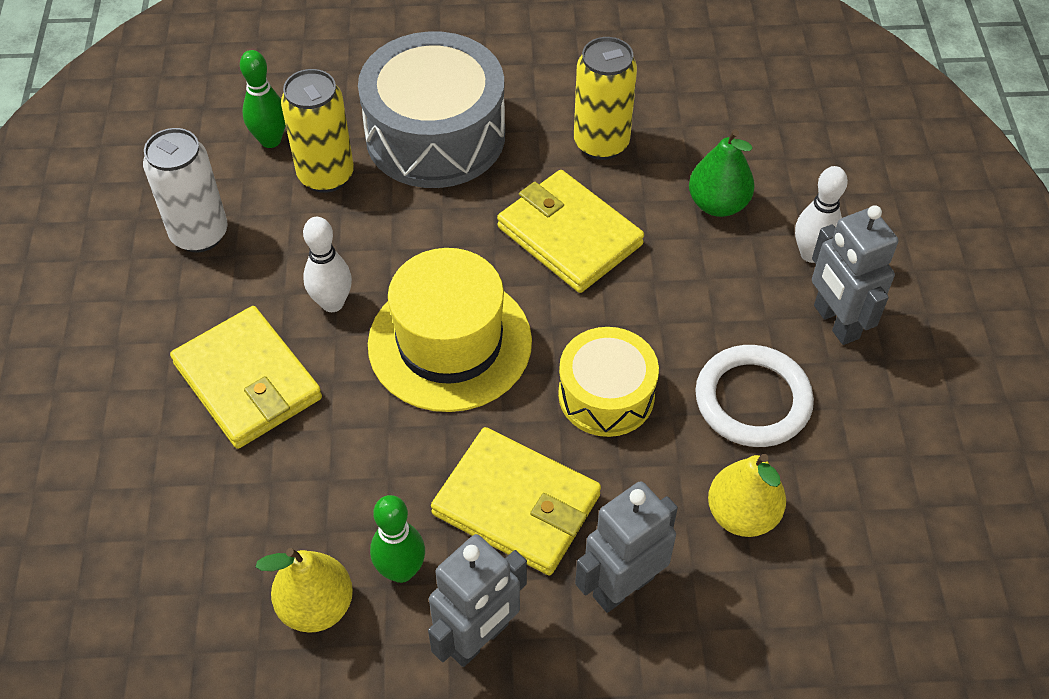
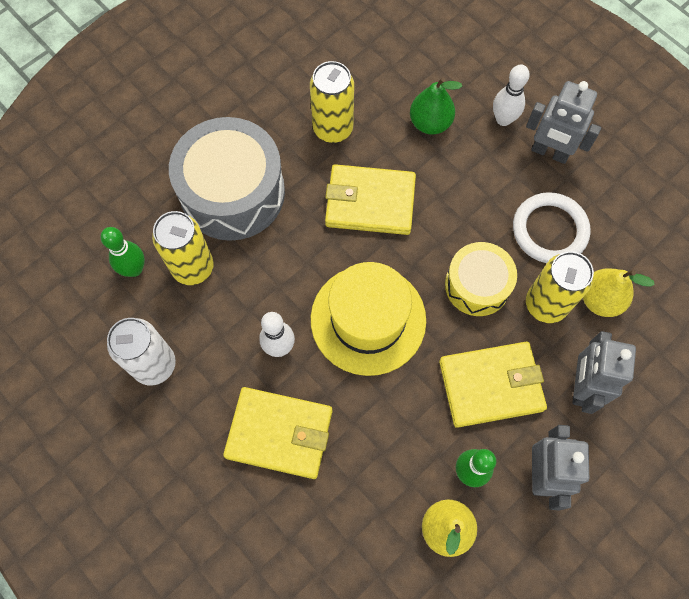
camera: 40 degrees left, 15 degrees up
none -> yellow can [526,251,594,323]

